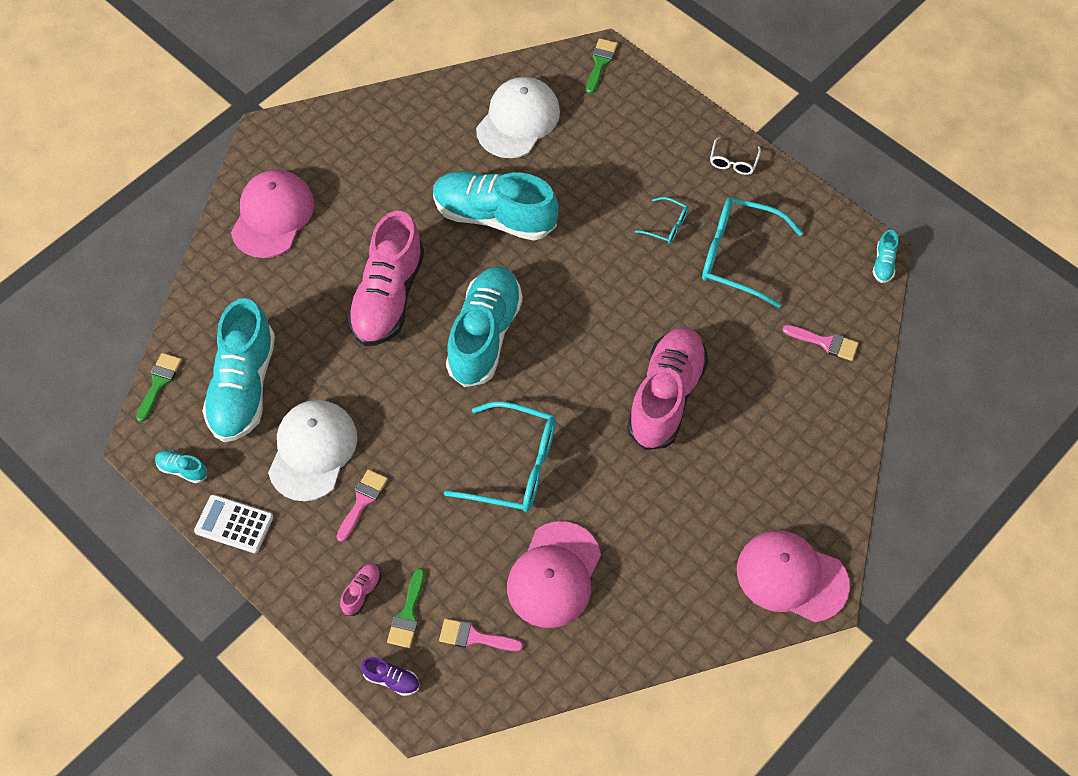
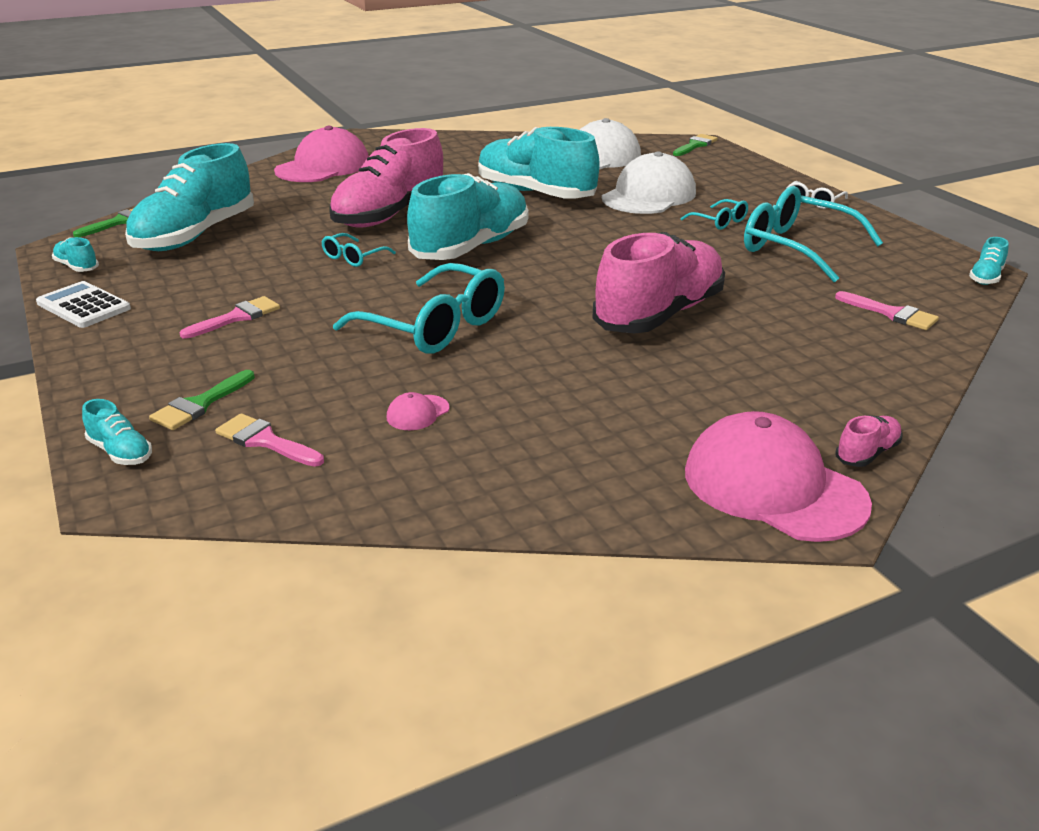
camera: 20 degrees right, 30 degrees down
white cap [268,400,358,501] -> white cap moved to [602,151,696,214]
pink shoe [340,563,381,616] -> pink shoe moved to [835,415,903,467]
purple shoe [361,657,420,696] -> turquoise shoe [82,399,152,465]
pink cap [507,521,601,628] -> pink cap [387,392,450,430], size x0.40
none -> turquoise glasses [322,233,396,267]

